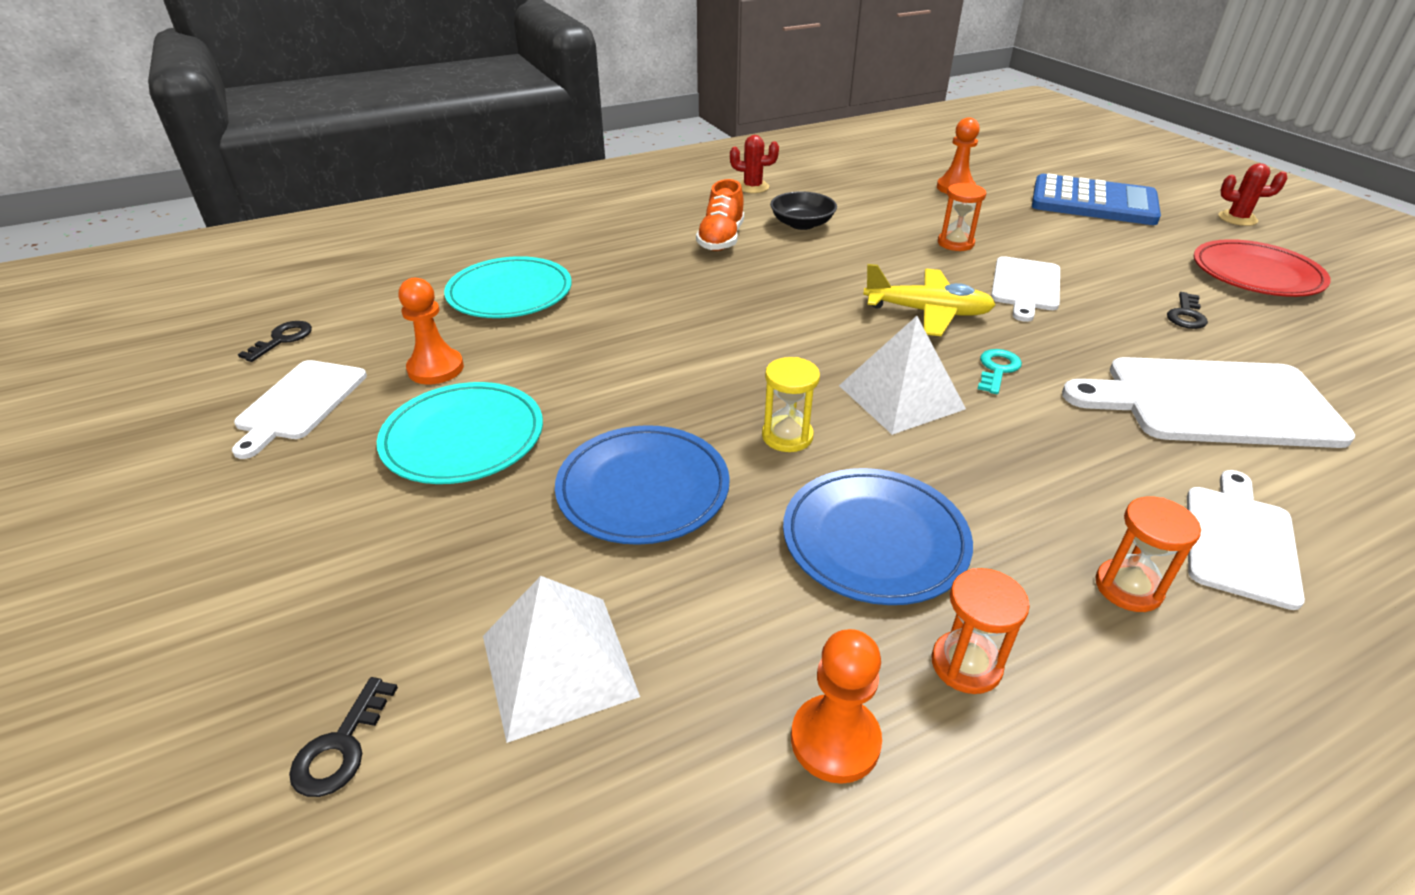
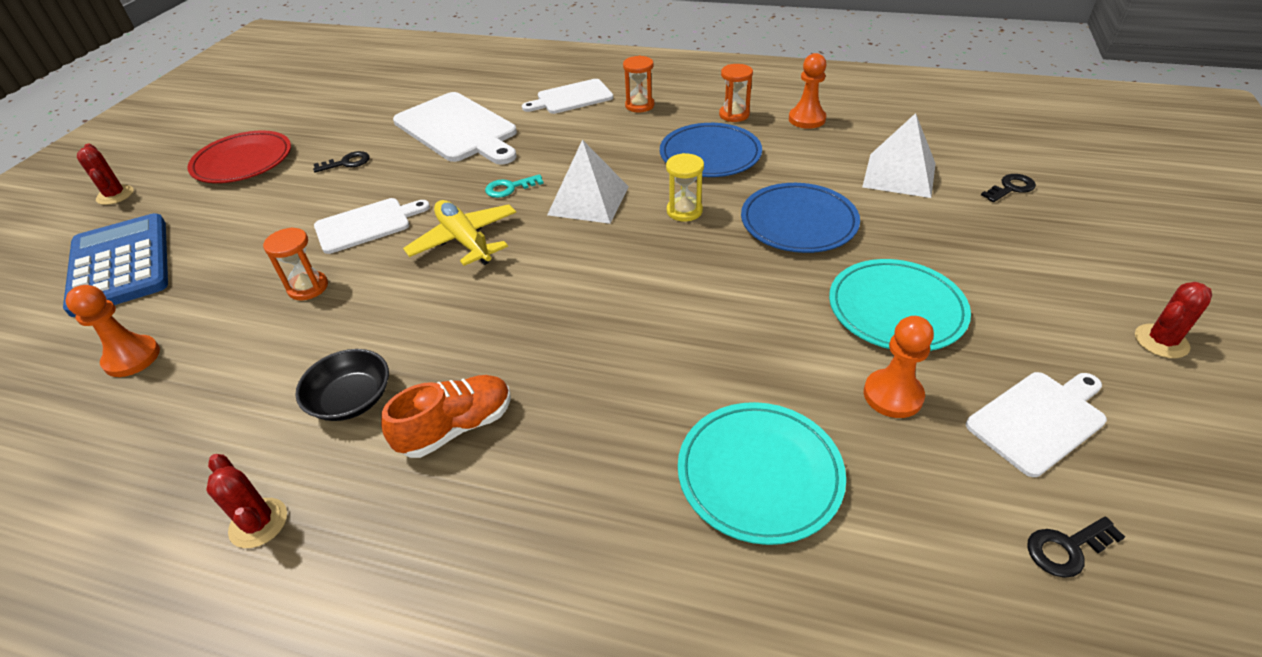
camera: 135 degrees left, 5 degrees up
none -> red cactus [1135,282,1212,358]

